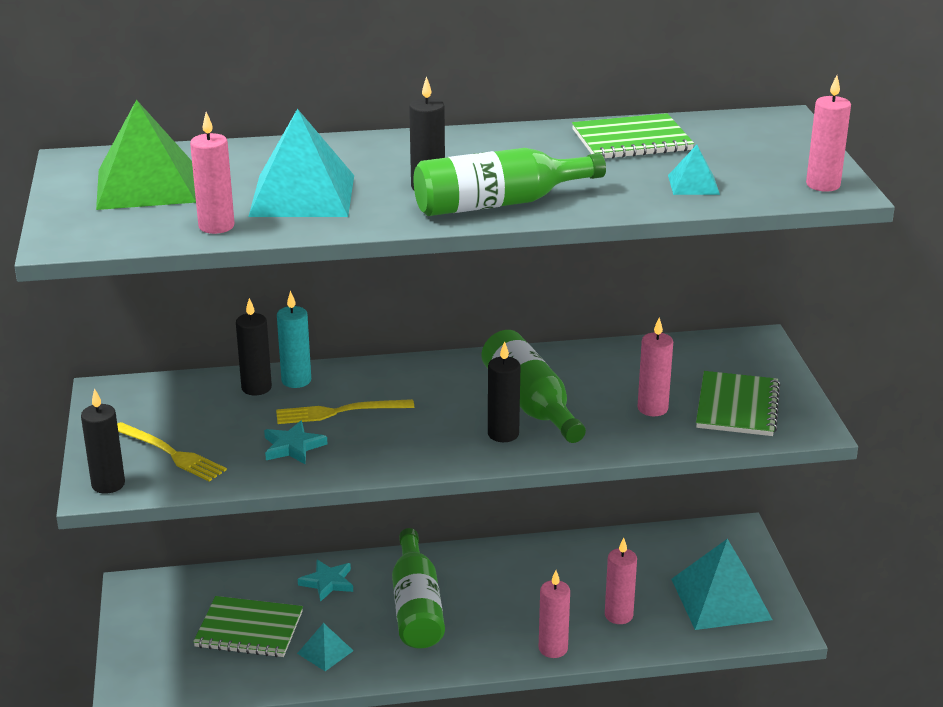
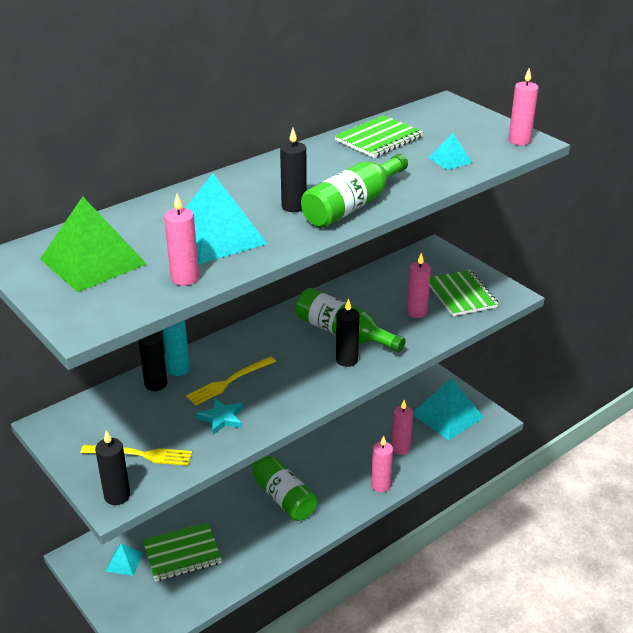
camera: 30 degrees left, 5 degrees up
turquoise pyramid [297,623,353,671] -> turquoise pyramid moved to [106,544,143,576]
turquoise star [298,560,353,602] -> none

